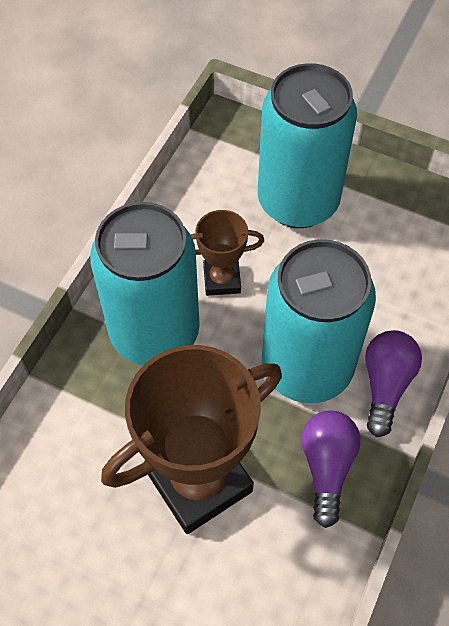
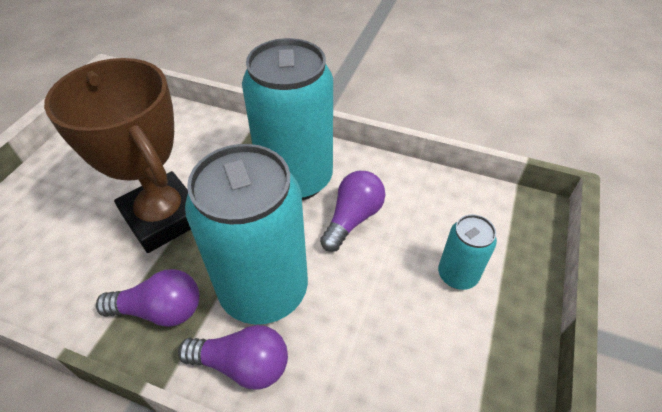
camera: 85 degrees right, 10 degrees down
brown trophy [191,210,264,296] -> purple light bulb [320,171,385,252]
turquoise can [258,63,357,228] -> turquoise can [438,214,497,290], size x0.48

